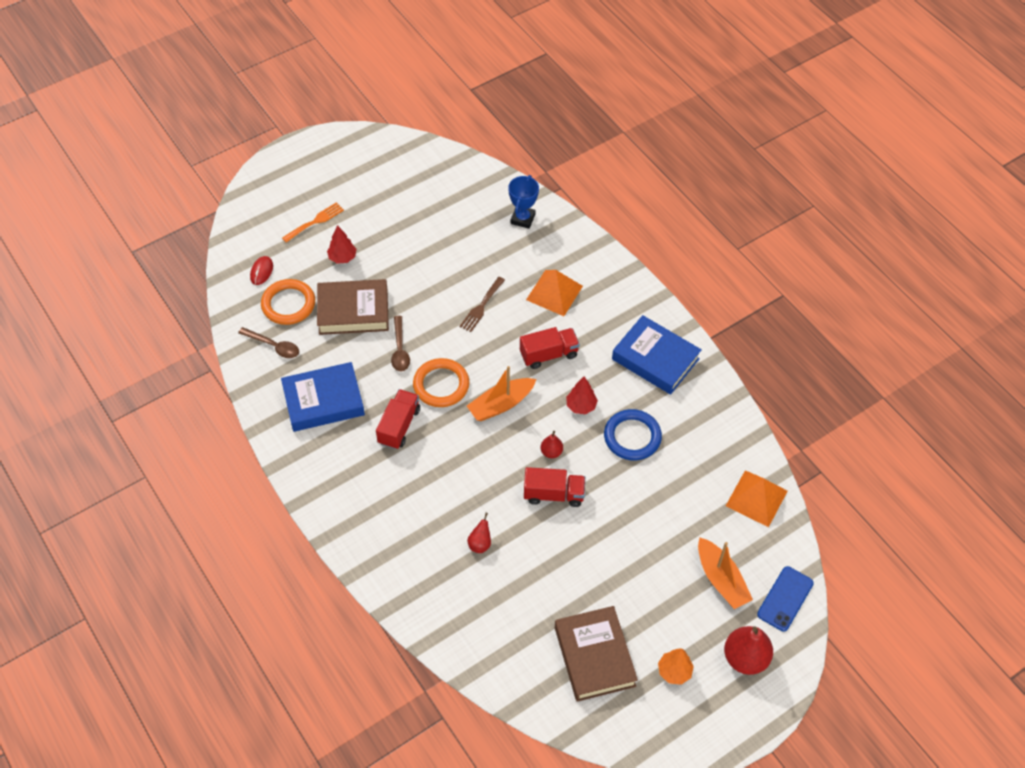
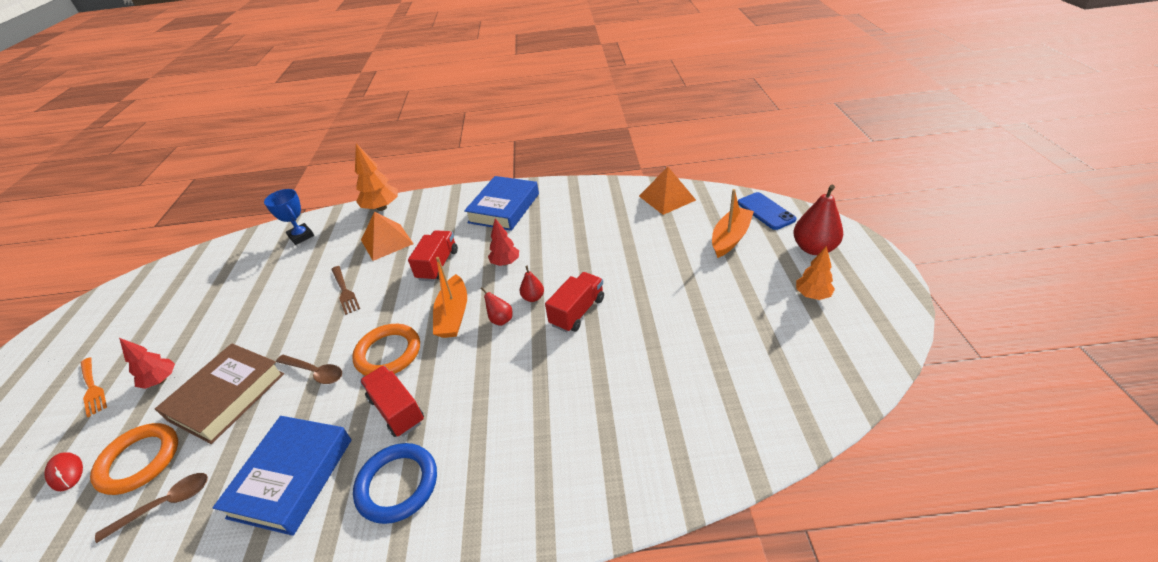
camera: 55 degrees left, 15 degrees down
orange fork [282,202,344,243] -> orange fork turned 150 degrees clockwise [81,357,107,417]
red pear [467,513,491,553] -> red pear moved to [481,287,513,326]
brown book [555,606,638,702] -> none
blue ring [604,409,662,461] -> blue ring moved to [353,443,437,524]
blue book [612,315,702,394] -> blue book turned 45 degrees counterclockwise [464,176,539,231]
orange boat [698,537,753,609] -> orange boat turned 60 degrees counterclockwise [712,189,754,258]
none -> orange tree [355,143,398,211]

